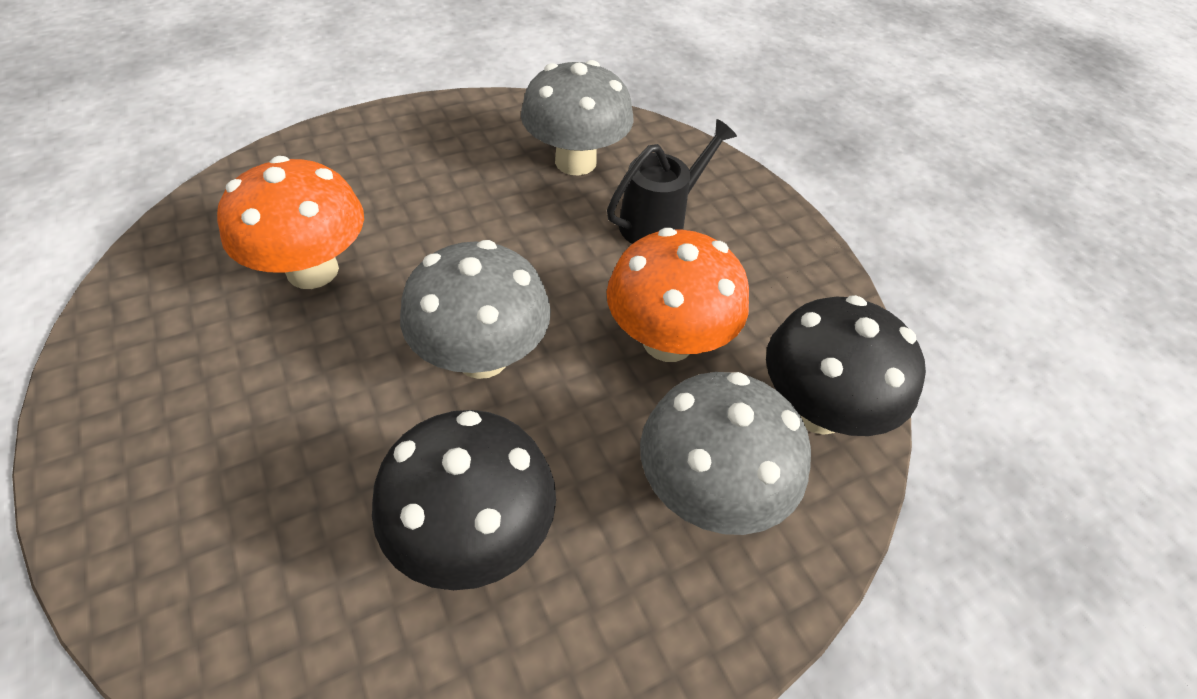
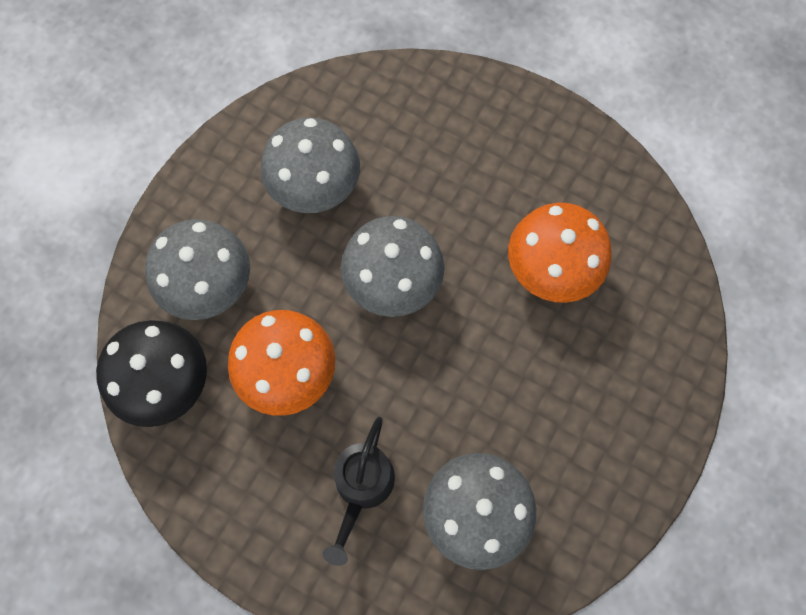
camera: 150 degrees right, 20 degrees up
black mushroom [372,410,556,590] -> grey mushroom [261,118,360,213]

